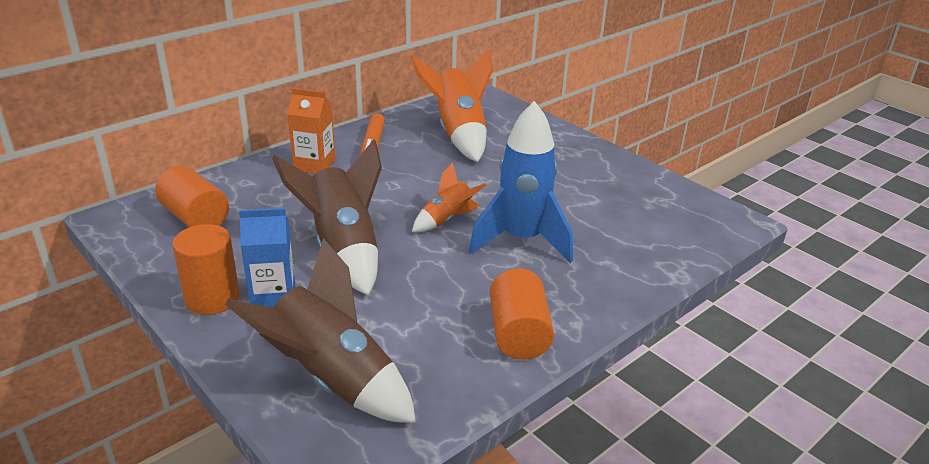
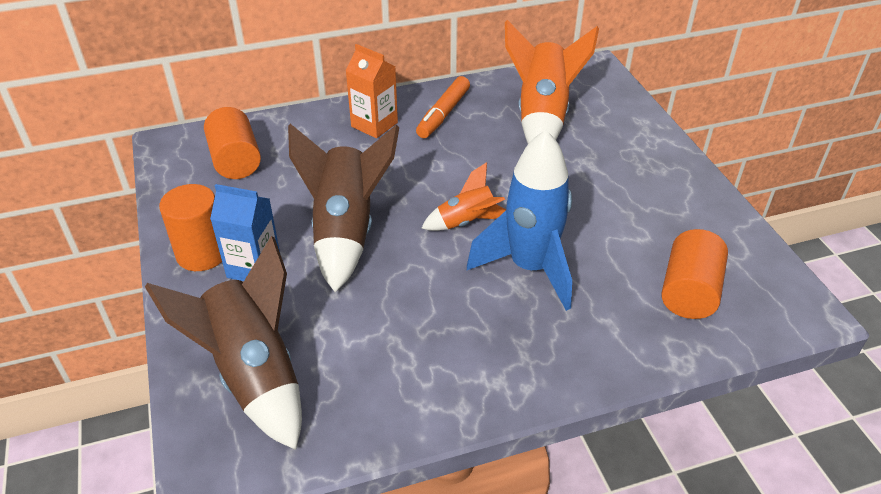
camera: 25 degrees right, 10 degrees up
orange cylinder [490,269,554,360] -> orange cylinder moved to [661,229,728,319]

